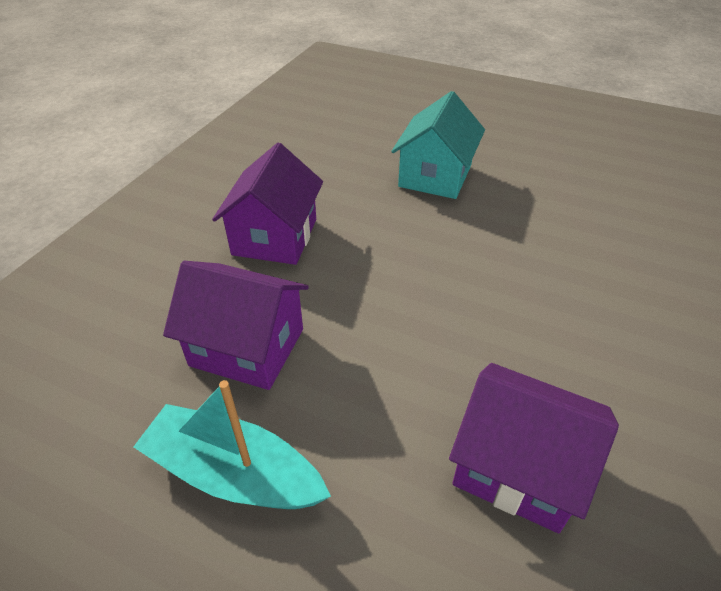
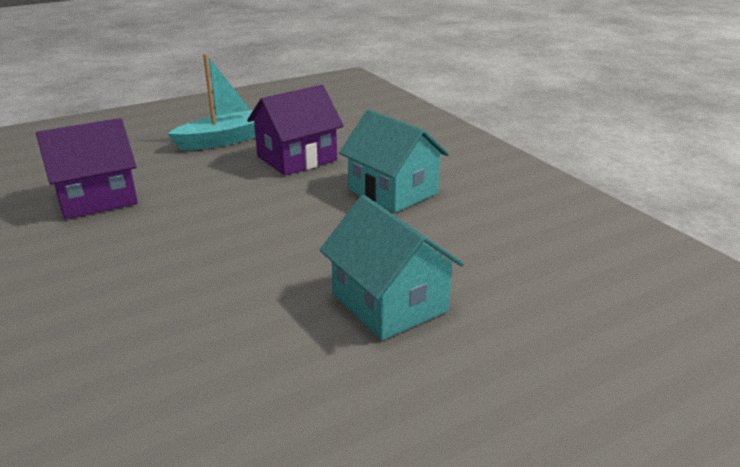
camera: 125 degrees right, 15 degrees down
purple house [212,143,323,265] -> turquoise house [339,109,449,213]

